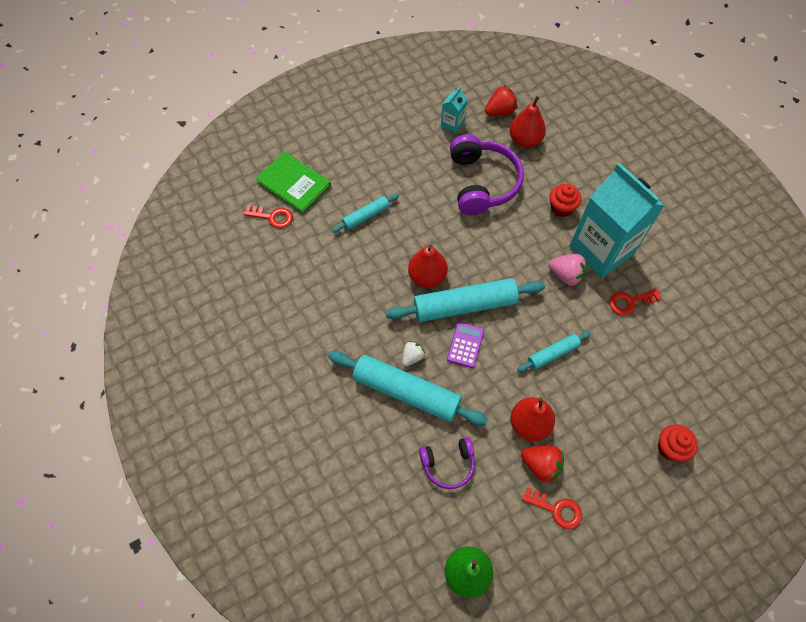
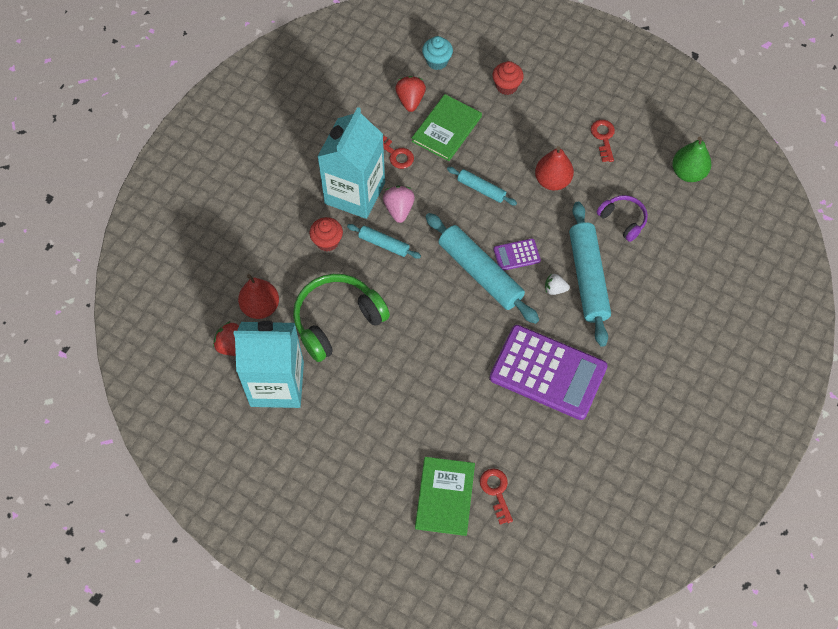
camera: 120 degrees left, 0 degrees up
turquoise rolling pin [332,194,399,233] -> turquoise rolling pin moved to [347,224,421,259]
red pear [408,245,448,288] -> none
turquoise carton [441,87,467,134] -> turquoise carton [234,321,304,408], size x2.39
purple headphones [450,134,524,215] -> green headphones [293,274,390,362]
red strawberry [521,446,564,483] -> red strawberry moved to [395,76,426,112]
none -> green book [412,94,482,161]
none -> turquoise cupcake [422,36,453,70]
none -> purple calculator [490,325,608,420]

